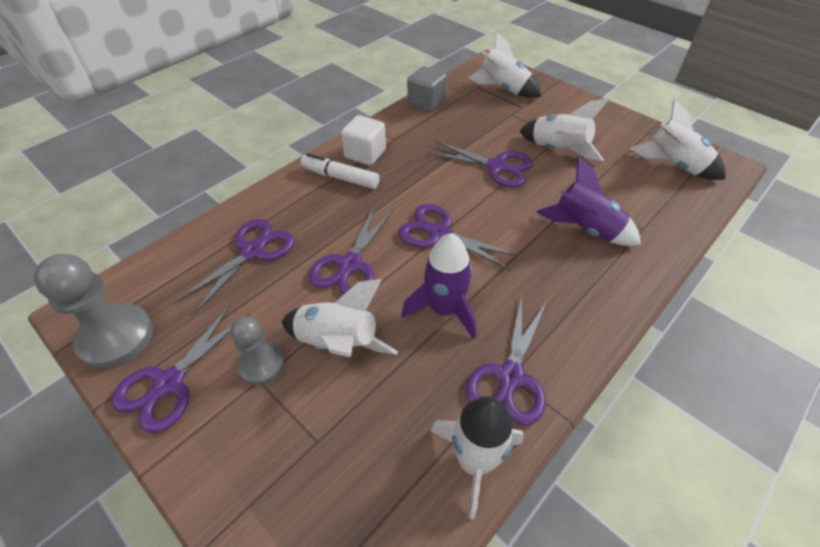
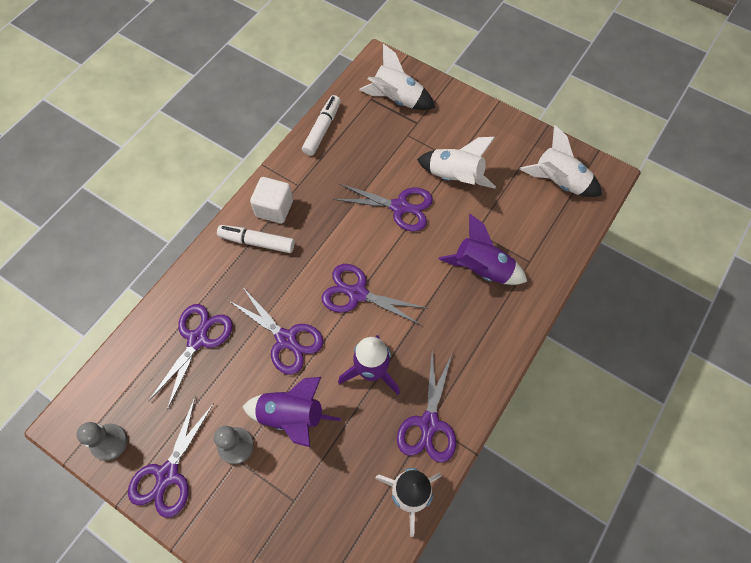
camera: 10 degrees left, 15 degrees up
grey pawn [34,254,153,369] -> grey pawn [77,422,128,461], size x0.62
white rocket [282,279,398,357] -> purple rocket [243,377,341,447]
purple scissors [309,206,394,294] -> purple scissors turned 60 degrees counterclockwise [229,289,323,375]
grey cube [407,66,447,112] -> white marker [302,95,341,156]

